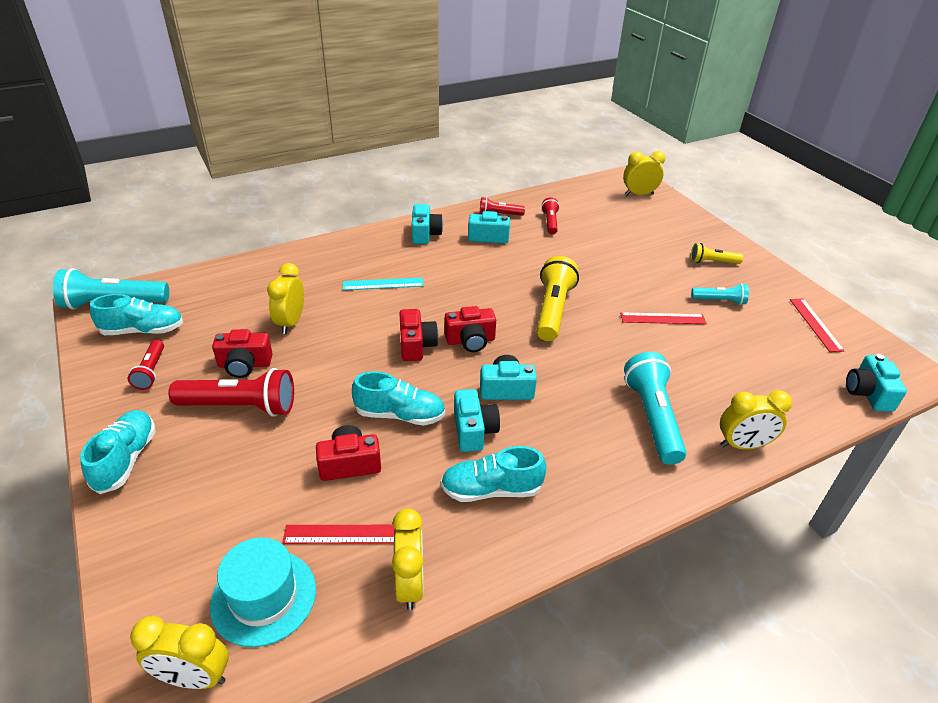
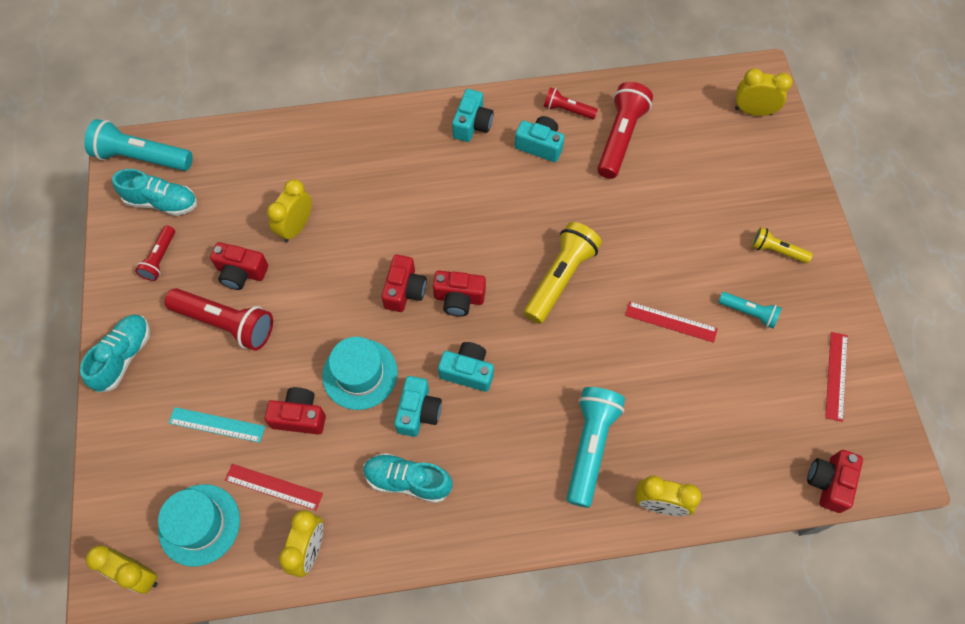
camera: 20 degrees right, 25 degrees up
turquoise ruler [343,278,424,290] -> turquoise ruler moved to [169,407,265,443]
turquoise shoe [352,371,445,425] -> turquoise hat [322,337,398,410]
red flashlight [541,197,560,235] -> red flashlight [597,82,653,179], size x1.80
turquoise camera [846,354,907,412] -> red camera [807,450,863,513]

